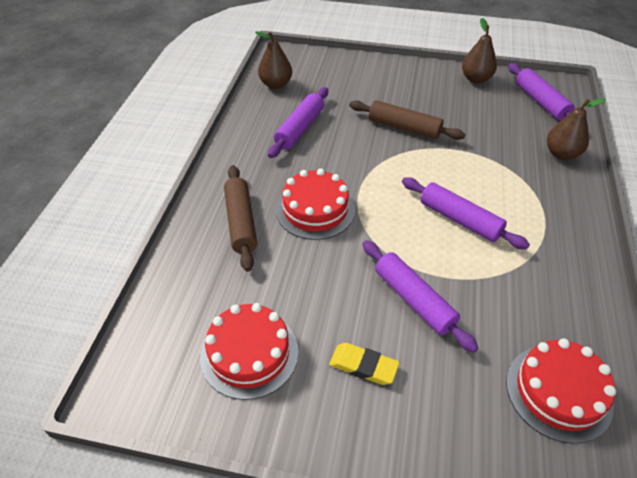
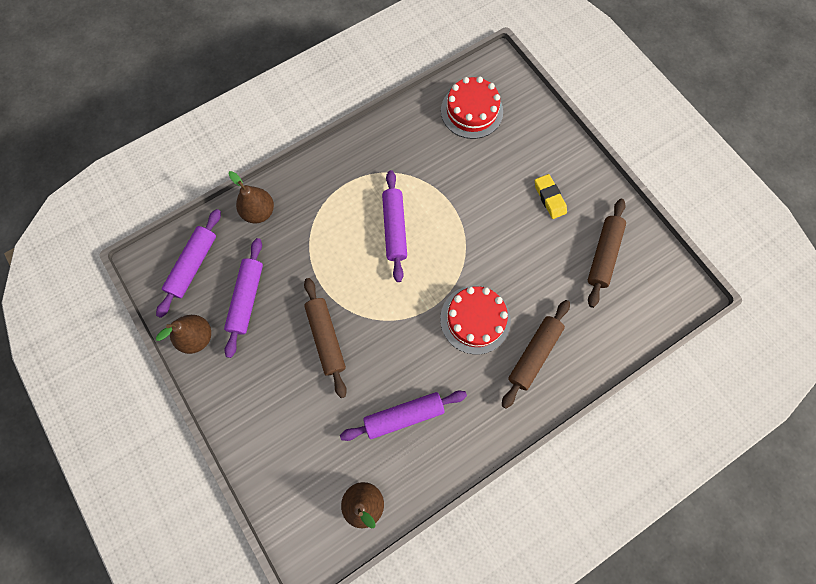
camera: 135 degrees left, 25 degrees up
red cake [200,303,298,400] -> brown rolling pin [588,199,626,308]
purple rolling pin [362,240,478,353] -> purple rolling pin moved to [224,238,263,358]

